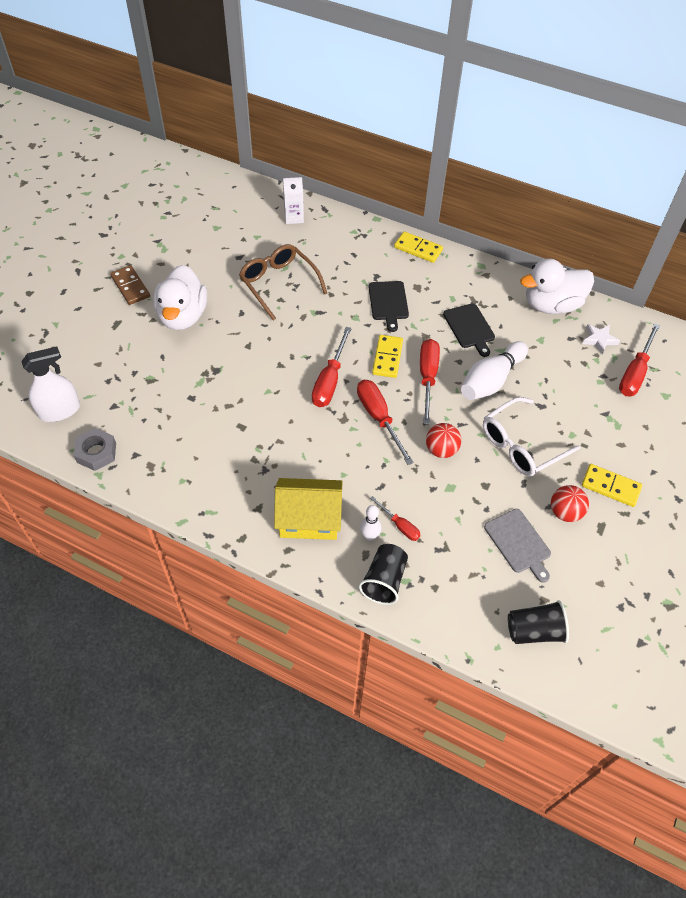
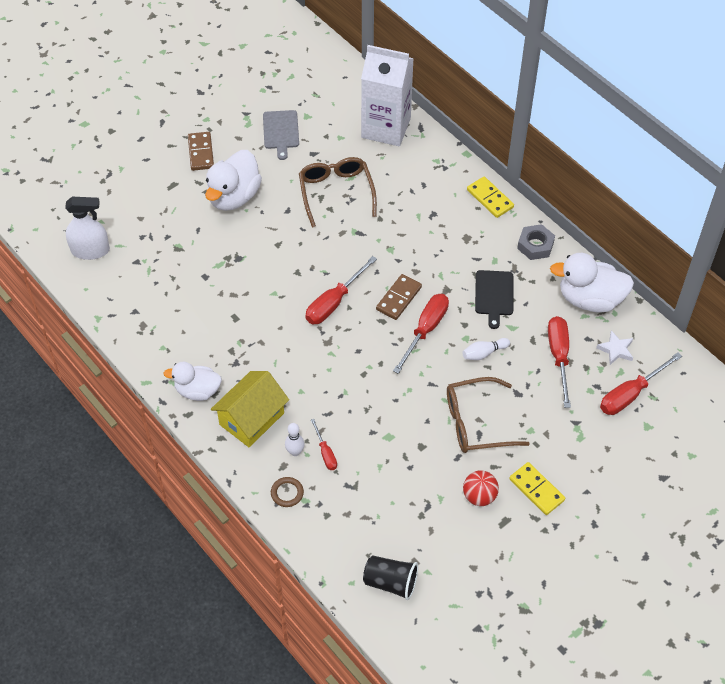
camera: 25 degrees right, 0 degrees up
grey nut [74,428,116,471] -> grey nut moved to [517,224,555,260]
yellow house [274,478,343,540] -> yellow house turned 75 degrees counterclockwise [211,371,289,447]
white carton [283,177,304,224] -> white carton [361,45,414,146], size x2.15
red screwdriver [357,380,414,465] -> red screwdriver moved to [548,316,571,408]
black cup [359,544,408,605] -> brown ring [271,477,304,507]
black cutting board [369,281,409,332] -> none
yellow domino [372,335,403,378] -> brown domino [376,274,422,320]
red ball [426,423,461,458] -> none
white bowling pin [461,341,528,400] -> white bowling pin [462,338,510,360], size x0.52
white glasses [483,397,580,477] -> brown glasses [447,377,530,453]
grey cutting board [484,509,551,583] -> grey cutting board moved to [263,110,299,160]
none -> white duck [163,362,222,401]

